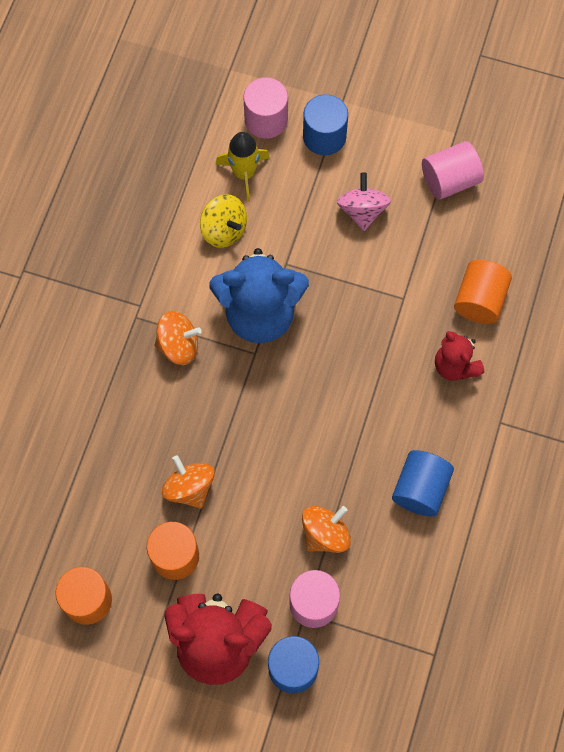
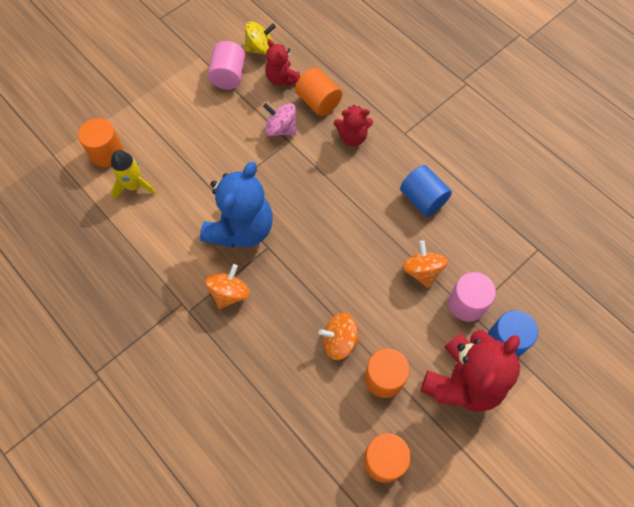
camera: 60 degrees left, 5 degrees down
yellow spinning top [200,194,247,248] -> yellow spinning top moved to [245,21,276,55]
pink cylinder [243,77,288,139] -> orange cylinder [78,118,124,167]
blue cylinder [303,94,348,155] -> none
pink spinning top [337,172,391,231] -> pink spinning top moved to [263,103,297,136]
none -> red teddy bear [265,39,301,86]

